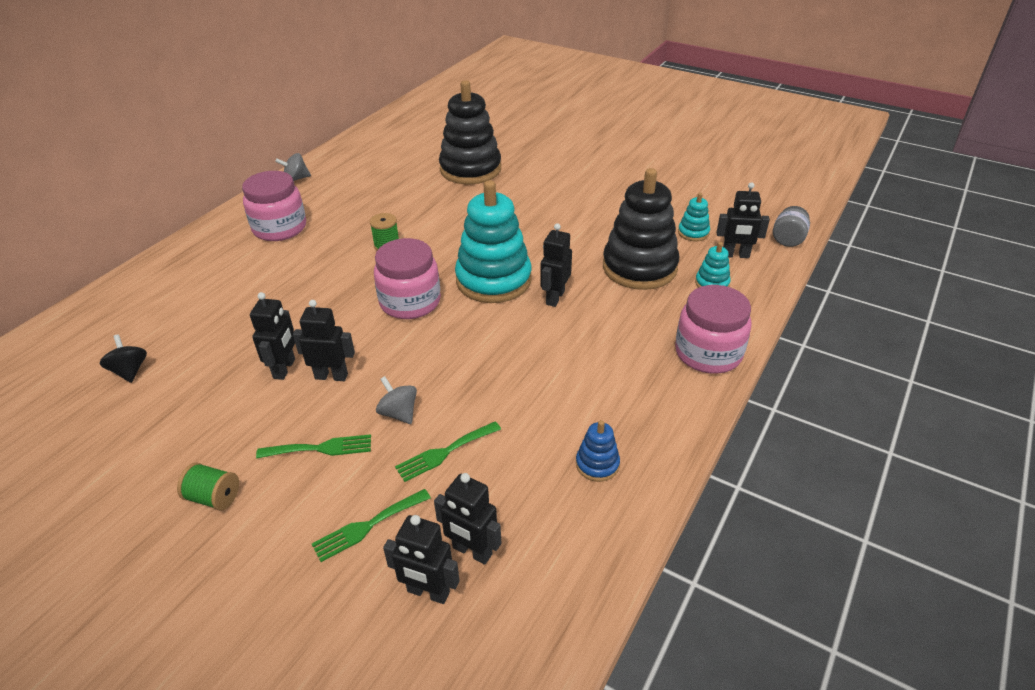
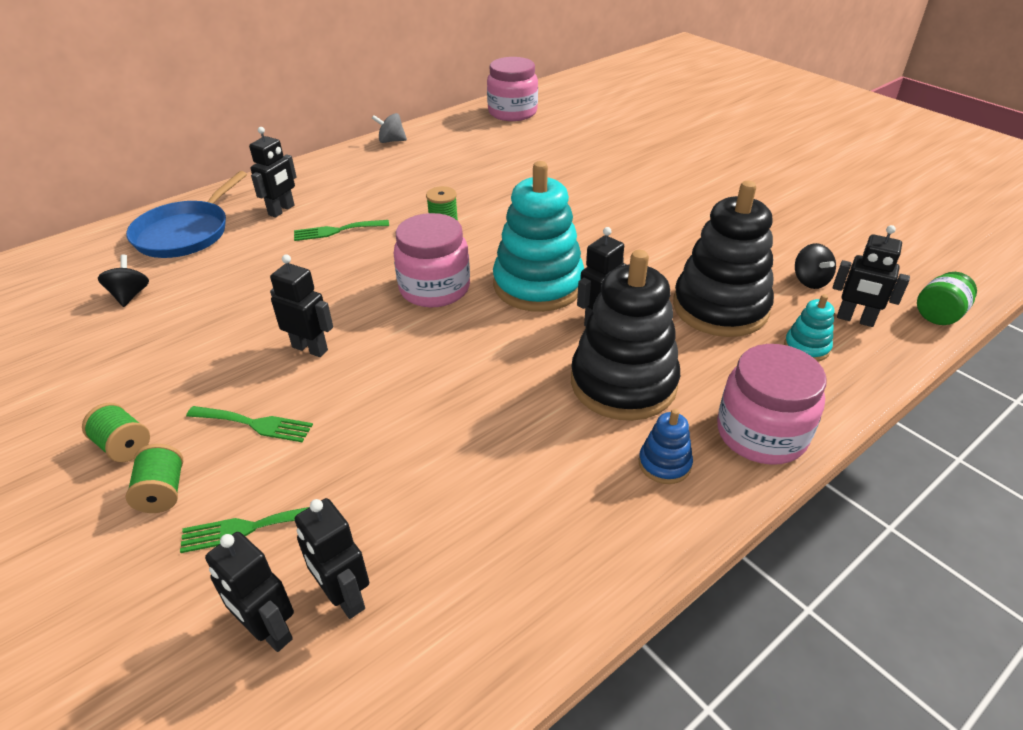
camera: 20 degrees right, 0 degrees up
pink jar [242,171,306,241] -> pink jar moved to [487,57,538,121]
black robot [250,292,295,380] -> black robot moved to [249,127,296,218]
grey spinning top [376,376,417,424] -> none
green fork [395,421,501,482] -> green fork moved to [294,220,389,241]
black stacking toy [439,80,501,184] -> black stacking toy moved to [571,250,680,421]
blue stacking toy [576,420,620,482] -> blue stacking toy moved to [639,409,693,484]
turquoise stacking toy [678,193,710,241] -> black spinning top [795,243,836,289]
grey jar [773,206,810,247] -> green jar [917,272,977,325]
none -> blue pan [126,171,247,258]
none -> green spool [126,444,183,513]

